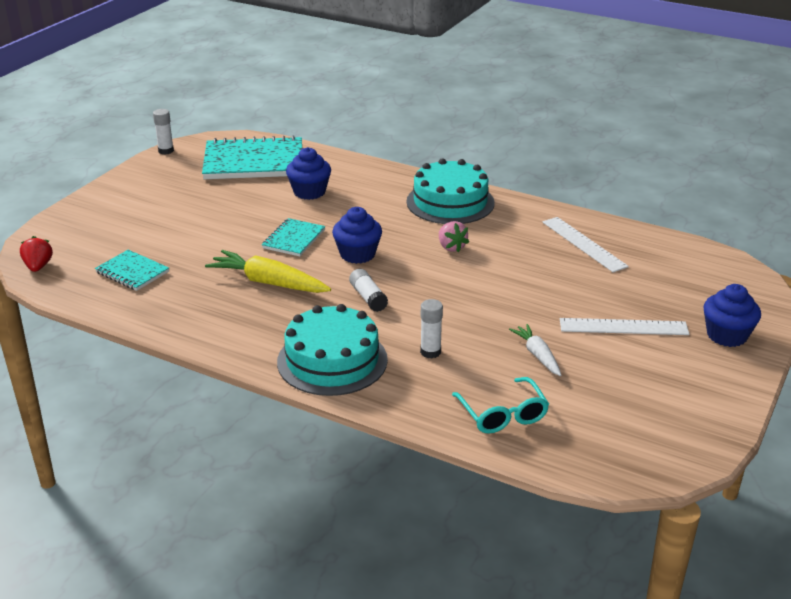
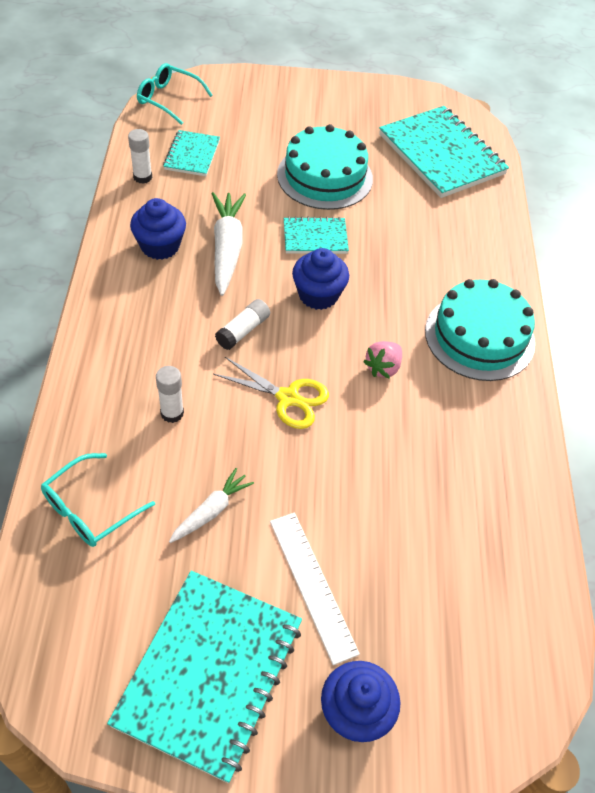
camera: 60 degrees right, 20 degrees up
red strawberry [20,236,53,272] -> turquoise glasses [137,63,213,125]
white glue stick [153,109,174,155] -> white glue stick moved to [128,129,152,184]
yellow carrot [205,250,331,293] -> white carrot [212,192,246,296]
turquoise cake [277,304,388,396] -> turquoise cake moved to [277,124,373,210]
blue cupcake [286,147,331,200] -> blue cupcake moved to [130,198,186,260]
white ruler [542,217,629,272] -> none
none -> turquoise notebook [107,571,302,783]
none -> yellow scissors [213,357,329,429]

